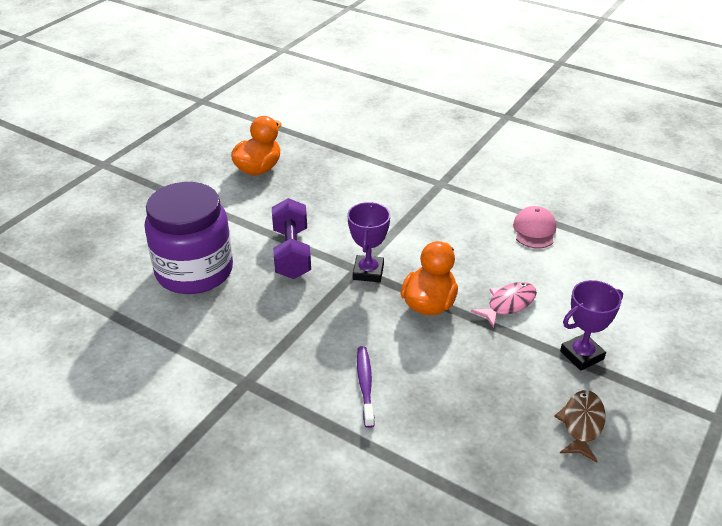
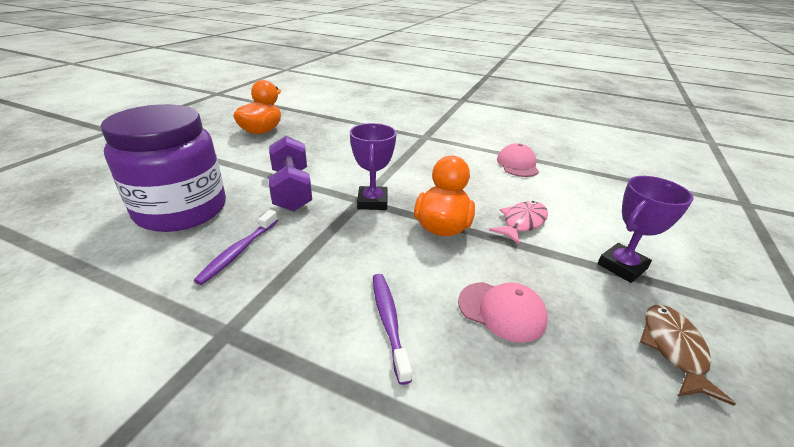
camera: 10 degrees left, 5 degrees down
none -> purple toothbrush [194,210,278,285]
none -> pink cap [458,282,548,343]

